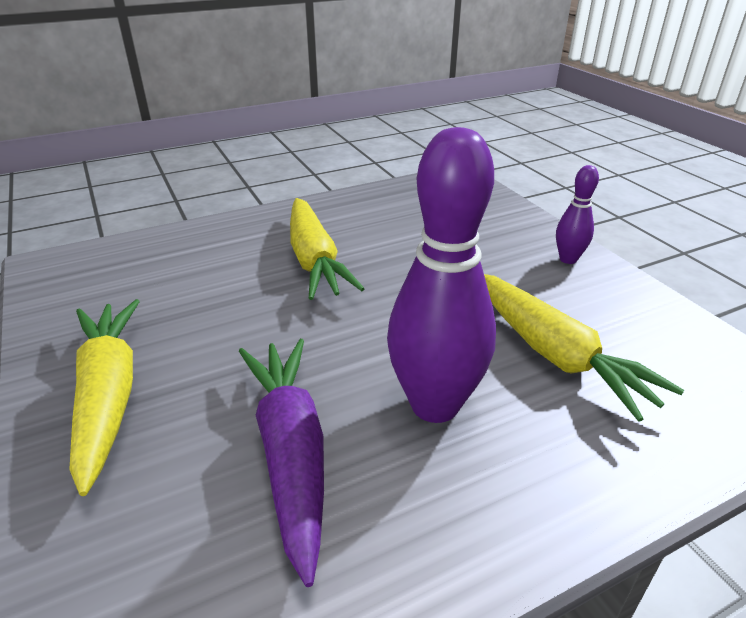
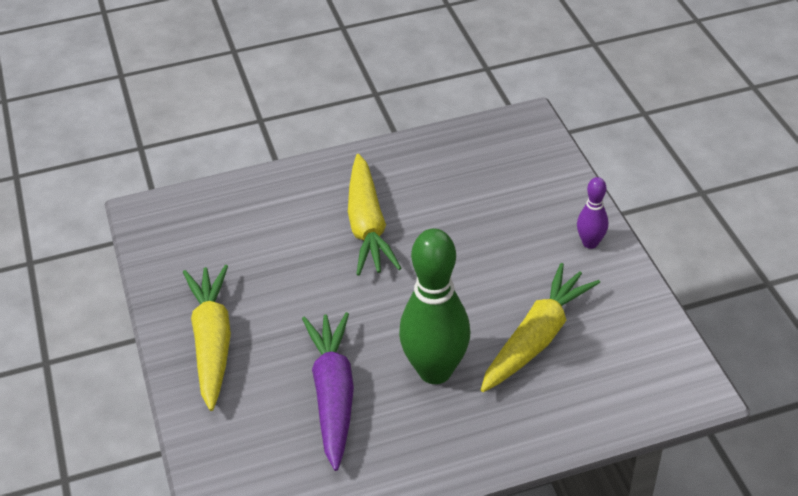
camera: 10 degrees right, 10 degrees up
purple bowling pin [387,127,496,423] -> green bowling pin [399,229,470,384]
yellow carrot [484,274,684,422] -> yellow carrot turned 120 degrees counterclockwise [481,263,600,392]

